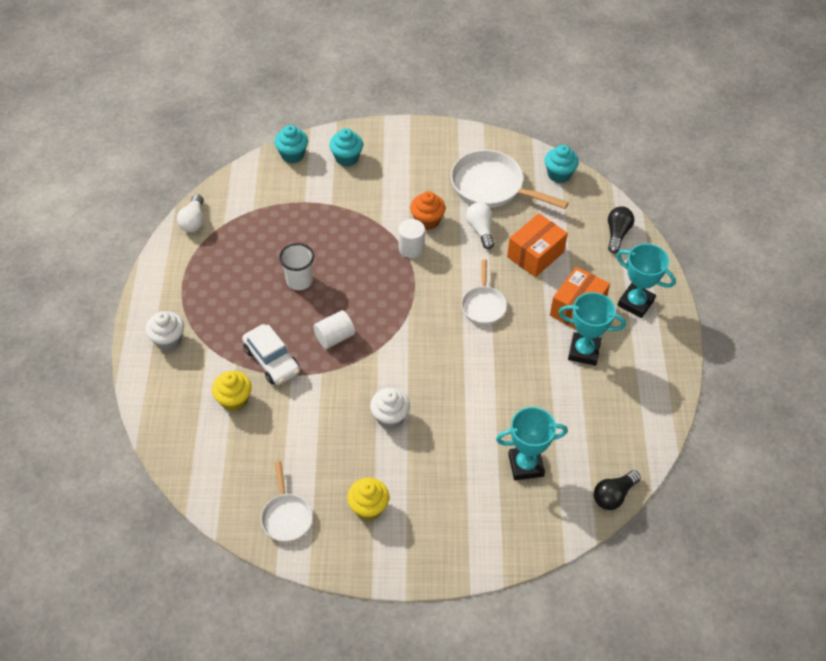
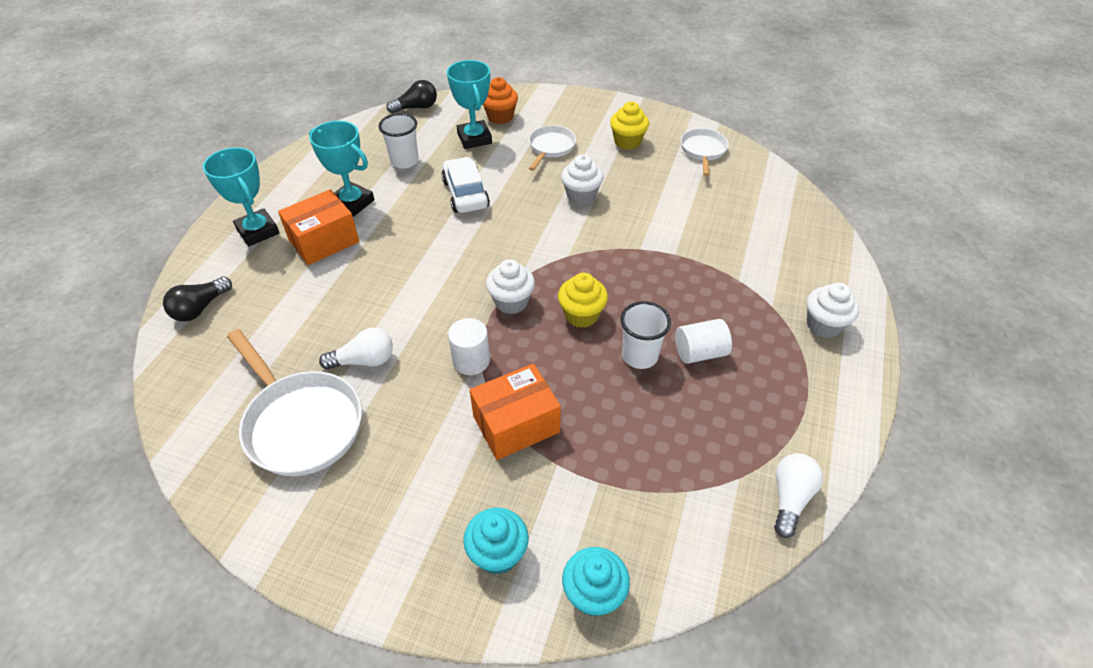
camera: 160 degrees left, 5 degrees down
yellow cupcake [212,371,252,412] -> yellow cupcake moved to [558,273,608,328]
white car [242,324,300,385] -> white car moved to [441,157,490,213]
white cylinder [313,310,355,349] -> white cylinder moved to [675,319,732,364]
orange cupcake [410,191,445,230] -> orange cupcake moved to [483,77,518,124]
white pan [461,259,507,325] -> white pan moved to [529,125,576,171]
white light bulb [466,202,494,249] -> white light bulb turned 105 degrees counterclockwise [319,328,393,370]
turquoise trophy [496,407,568,480] -> turquoise trophy turned 60 degrees clockwise [447,60,492,149]
orange box [507,213,568,277] -> orange box moved to [470,364,561,460]
turquoise cupcake [545,145,579,183] -> none
none -> white cup [378,113,419,169]
none -> white cupcake [486,259,535,314]

